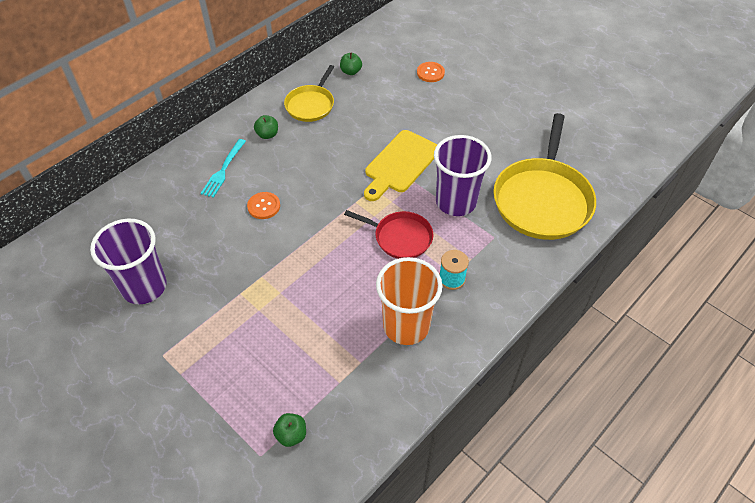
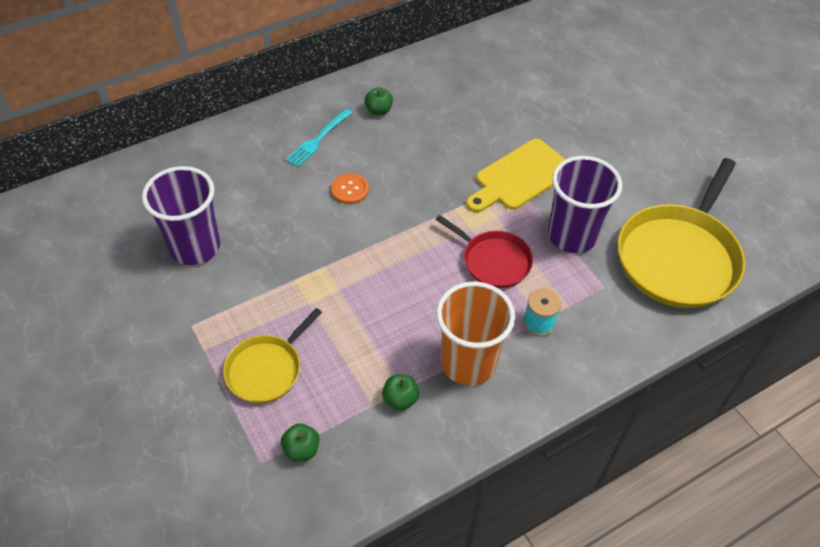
camera: 15 degrees right, 0 degrees up
yellow pan [284,65,334,122] -> yellow pan moved to [223,308,322,403]
green apple [340,52,362,75] -> green apple moved to [382,375,419,411]
orange button [417,62,445,82] -> none

